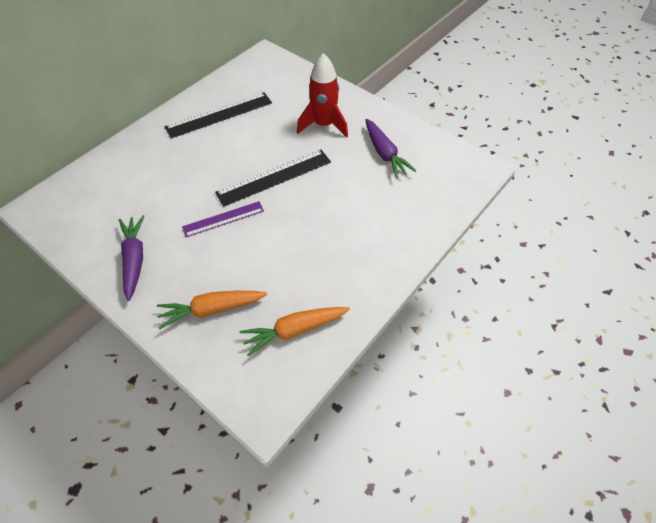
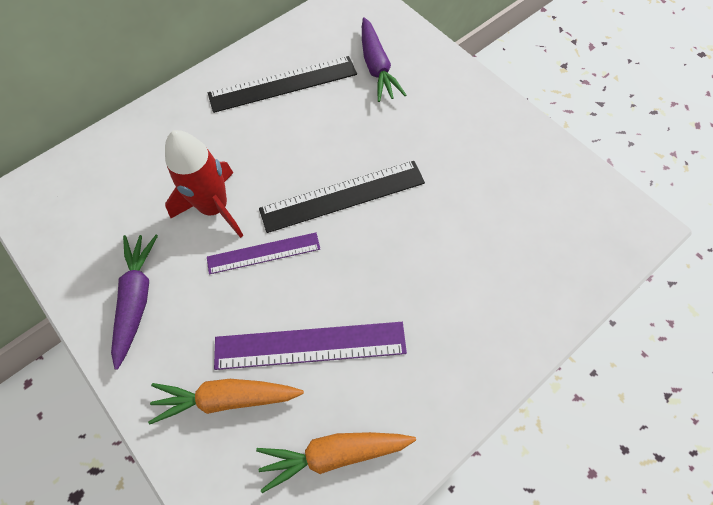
camera: 10 degrees right, 10 degrees up
red rocket [297,53,348,138] -> red rocket moved to [165,130,244,238]
purple carrot [365,119,416,179] -> purple carrot moved to [362,17,406,102]
none -> purple ruler [214,322,407,370]

